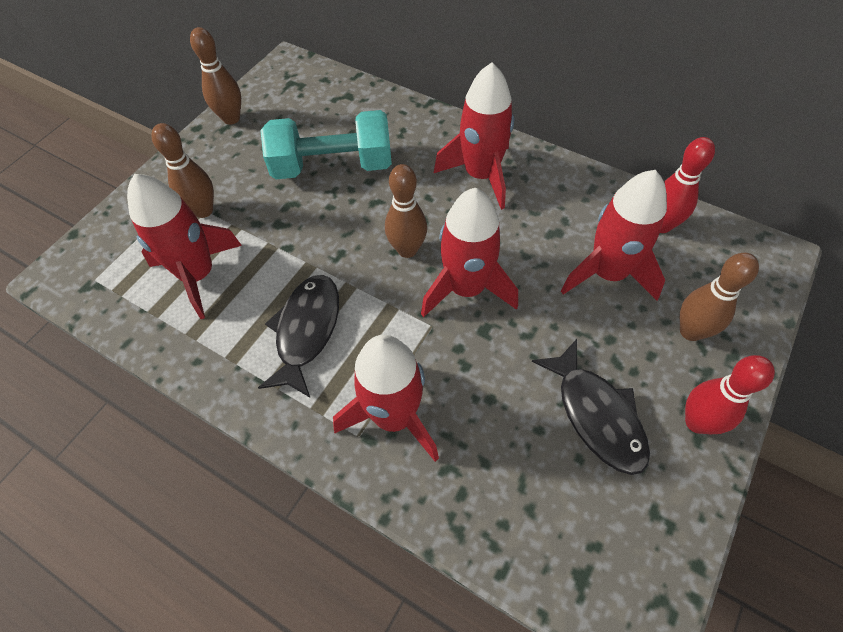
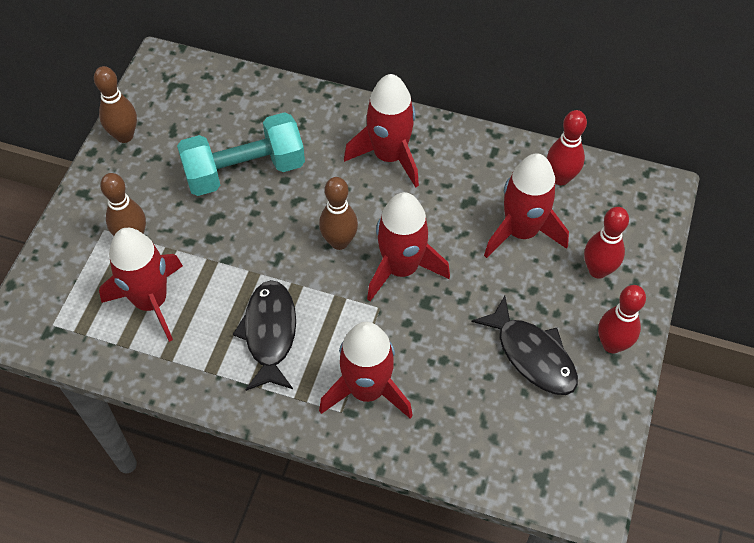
camera: 15 degrees left, 0 degrees up
brown bowling pin [680,253,759,341] -> red bowling pin [584,207,629,279]

